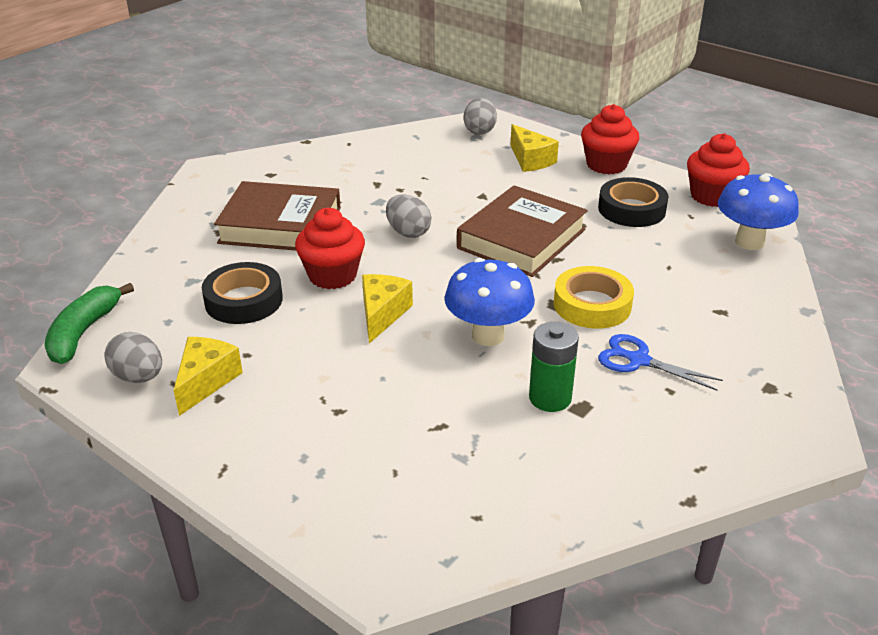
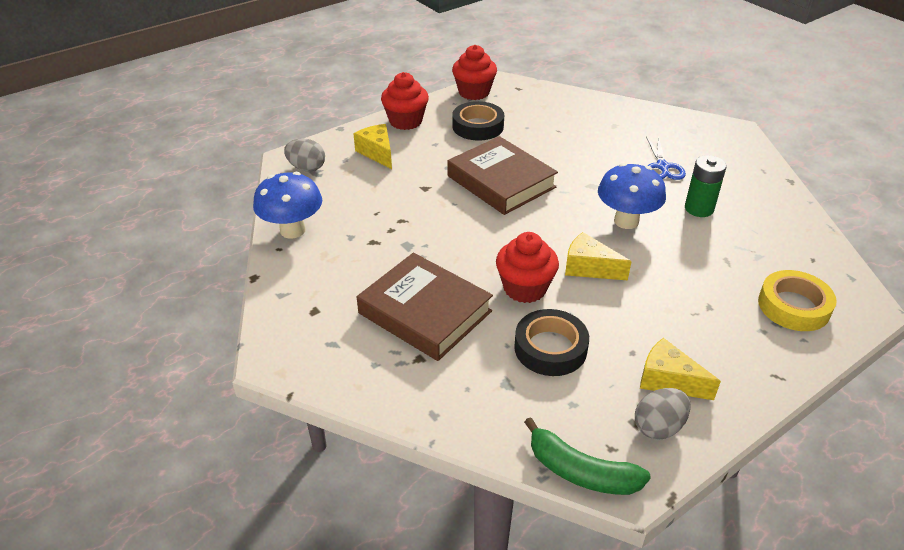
camera: 75 degrees left, 5 degrees up
brown book [214,181,341,251] -> brown book turned 75 degrees counterclockwise [357,253,493,361]
grey egg [386,194,431,238] -> none
yellow cheese [510,124,559,172] -> yellow cheese turned 105 degrees counterclockwise [353,124,392,169]
yellow tape [554,266,634,329] -> yellow tape moved to [758,270,837,331]
blue scissors [598,334,723,391] -> blue scissors turned 45 degrees counterclockwise [646,136,686,180]
blue mushroom [718,173,799,250] -> blue mushroom moved to [253,172,322,239]

